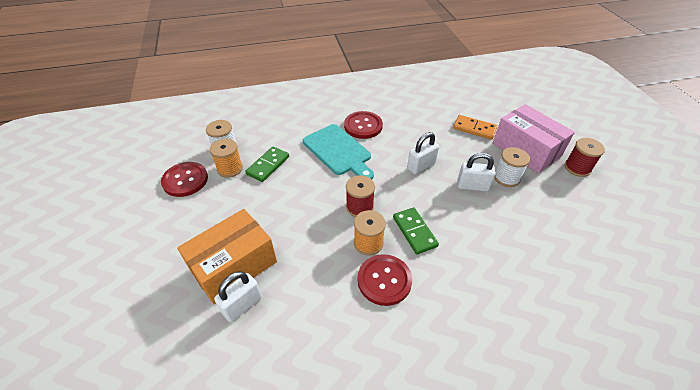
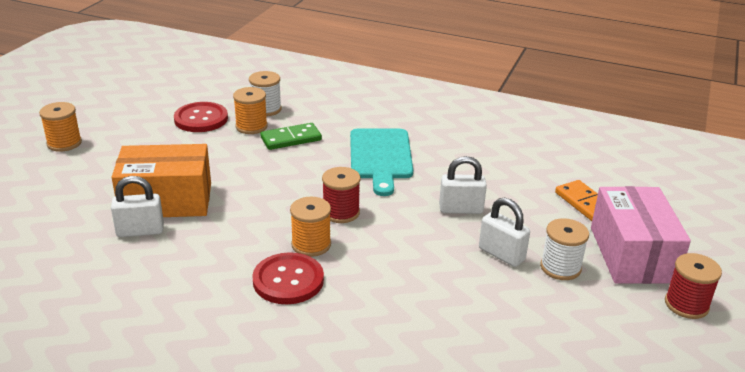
camera: 35 degrees right, 15 degrees down
red button [344,111,383,139] -> none
green domino [393,207,439,254] -> none
none -> orange spool [39,102,82,152]

